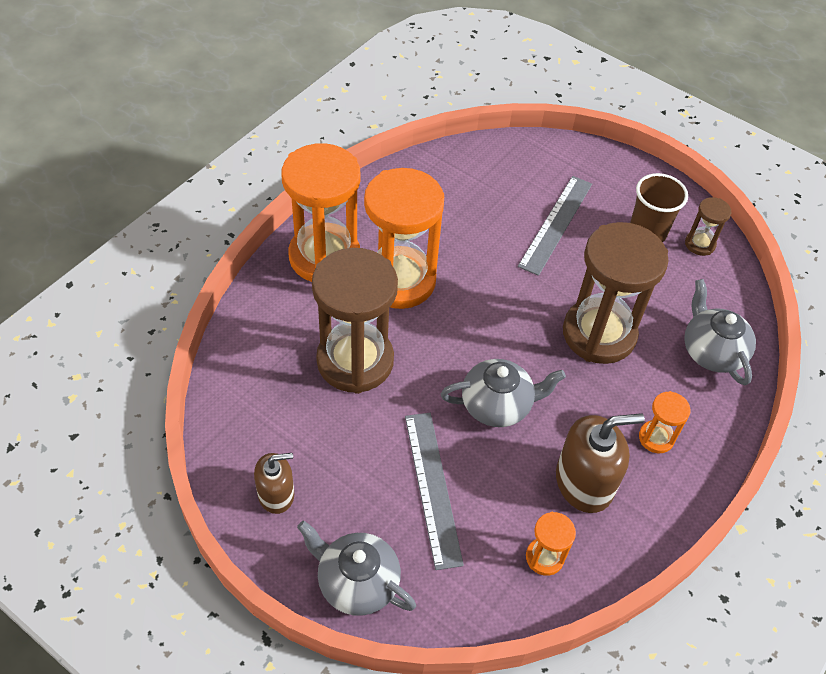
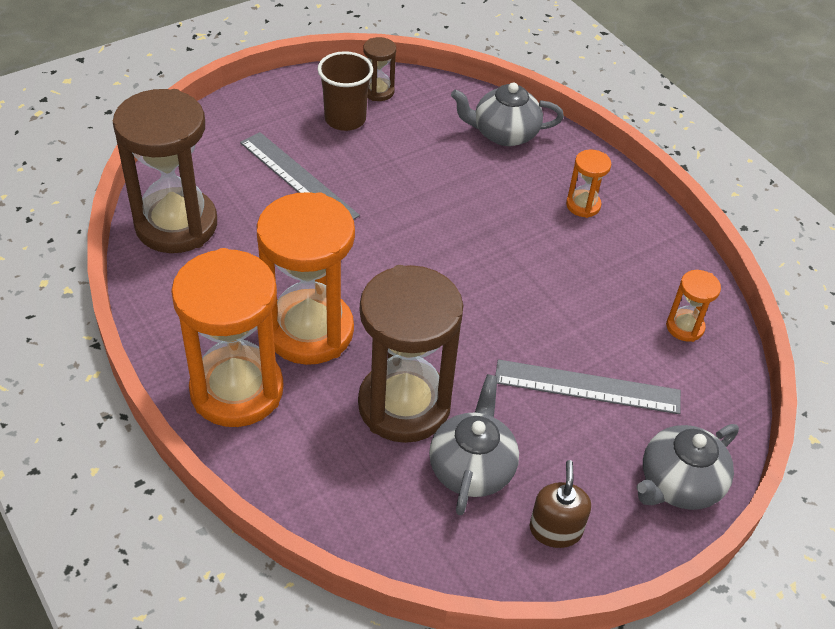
camera: 70 degrees left, 5 degrees down
grey teapot [441,359,566,427] -> grey teapot moved to [429,374,519,515]
brown soap dispenser [556,413,645,513] -> none
brown hourglass [563,222,668,364] -> brown hourglass moved to [113,89,217,253]

